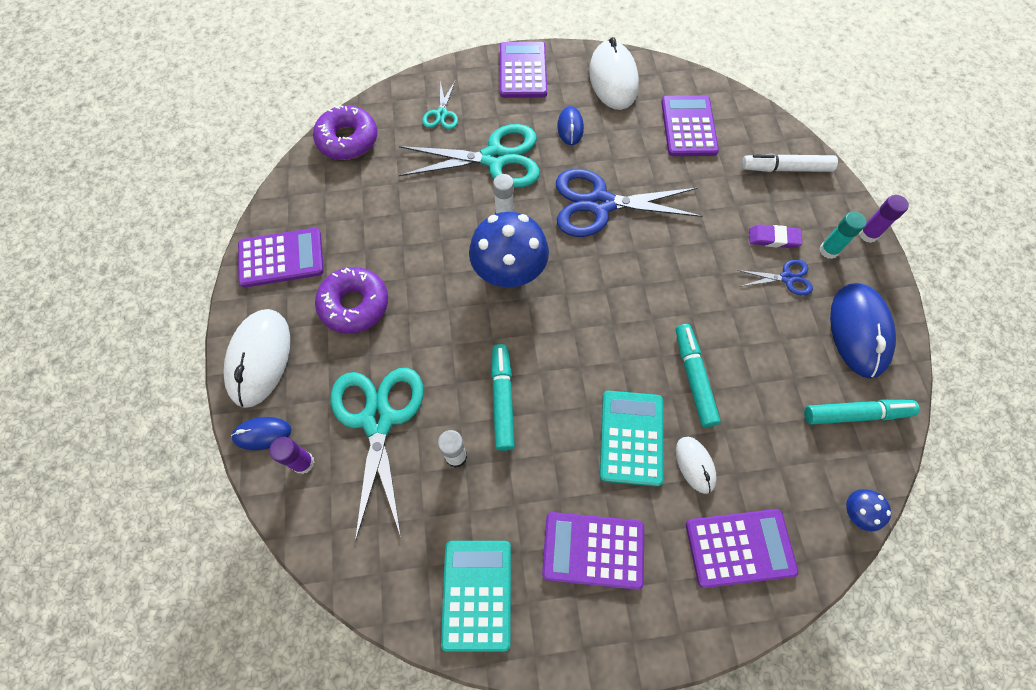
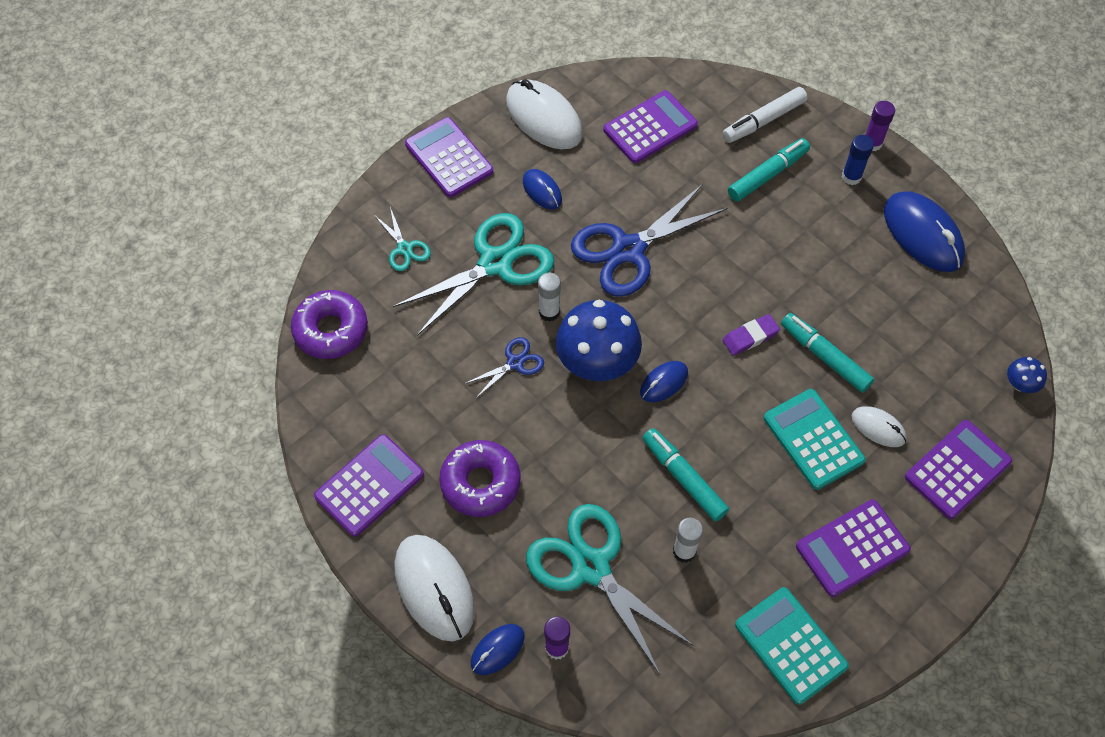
camera: 35 degrees left, 5 degrees down
purple calculator [661,95,719,156] -> purple calculator turned 90 degrees clockwise [603,90,698,163]
blue scissors [737,260,813,295] -> blue scissors moved to [464,337,544,398]
purple eraser [749,225,802,248] -> purple eraser moved to [722,314,780,356]
turquoise marker [804,400,920,424] -> turquoise marker moved to [728,138,810,202]
turquoise glue stick [819,212,866,259] -> blue glue stick [842,135,874,185]
none -> blue mouse [640,361,688,402]

